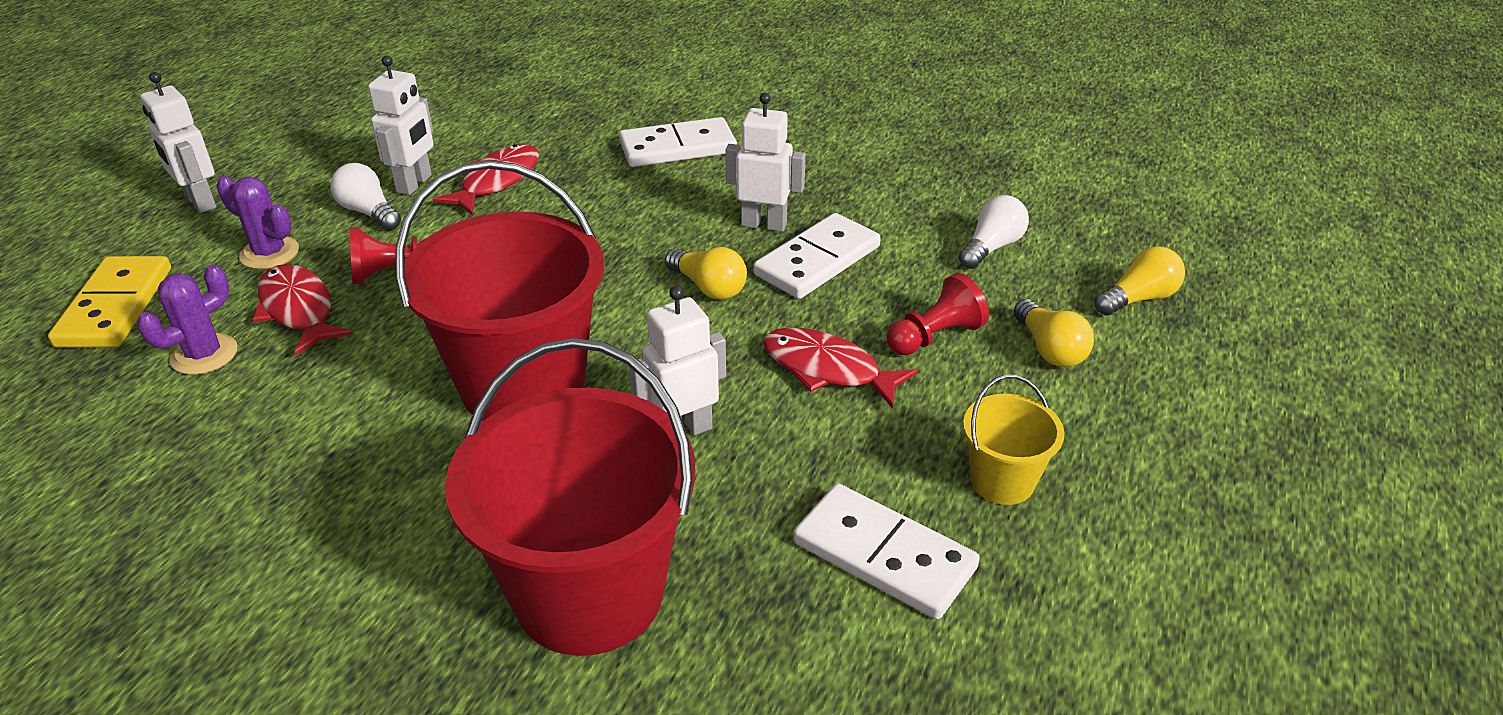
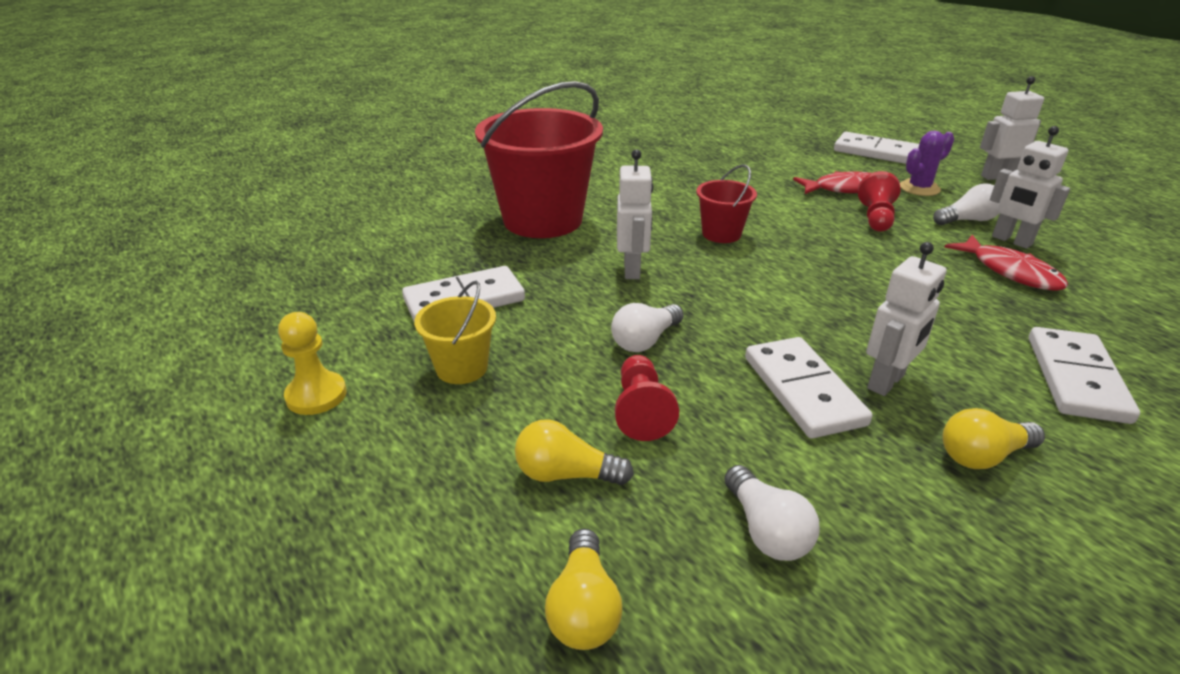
camera: 120 degrees right, 5 degrees down
yellow domino [48,256,171,347] -> white domino [834,132,919,164]
purple cactus [137,265,238,375] -> none
red bucket [395,160,604,421] -> red bucket [696,165,757,243], size x0.47
yellow light bulb [665,247,747,300] -> yellow light bulb moved to [943,408,1045,469]
red fish [763,327,918,409] -> white light bulb [611,303,684,352]
none -> yellow pawn [278,312,347,415]

